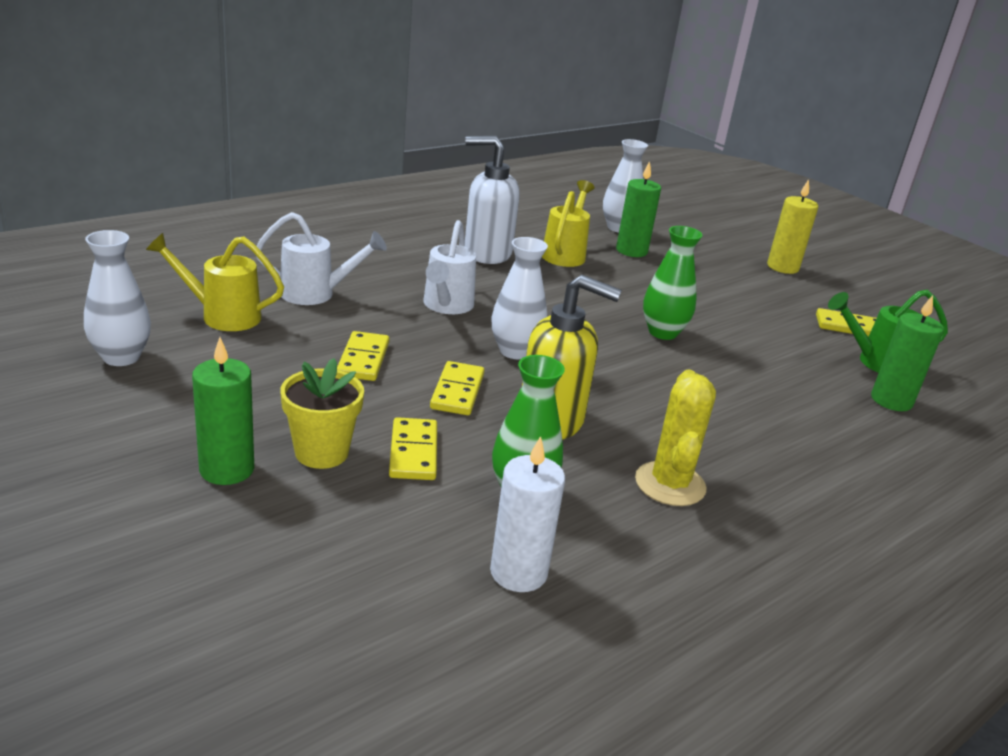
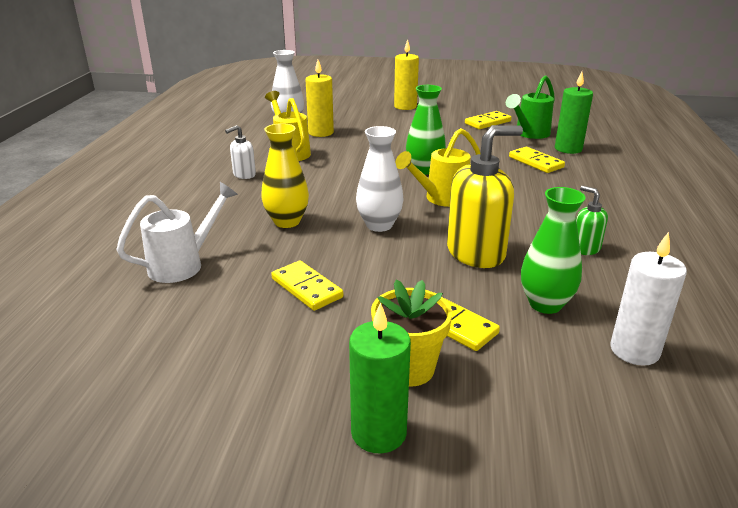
camera: 40 degrees left, 0 degrees up
white vase [84,230,151,366] -> none
yellow watering can [146,233,284,331] -> yellow watering can moved to [395,128,480,207]
white watering can [423,220,476,314] -> yellow vase [261,123,309,228]
yellow domino [430,361,485,415] -> yellow domino moved to [509,147,565,173]
white soap dispenser [465,136,520,264] -> white soap dispenser [225,125,256,179], size x0.50
green candle [616,161,661,257] -> yellow candle [306,60,334,137]
yellow cactus [635,369,716,506] -> green soap dispenser [576,186,608,255]

